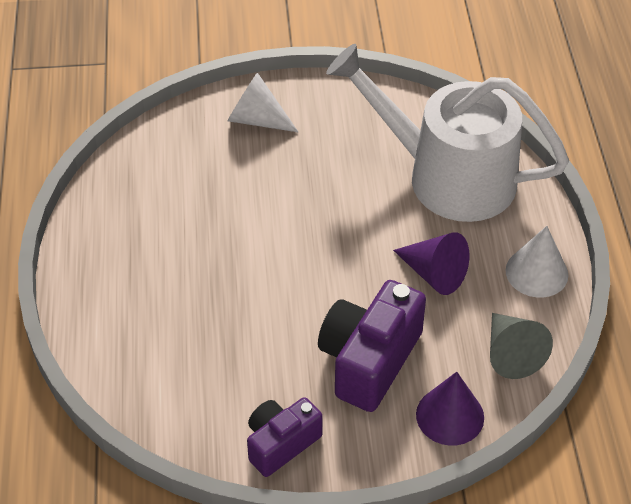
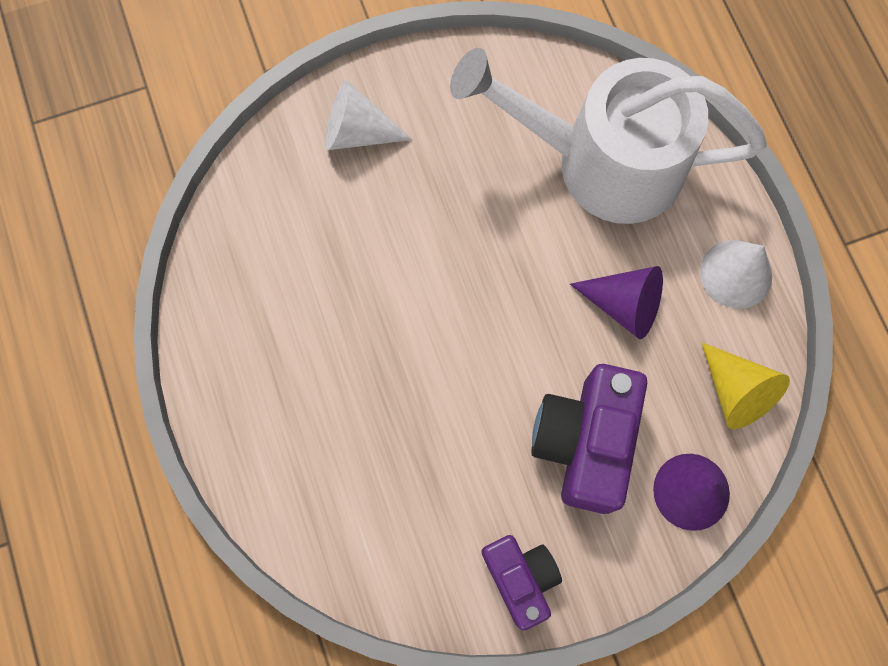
camera: 15 degrees left, 25 degrees up
purple camera [247,397,323,477] -> purple camera turned 120 degrees clockwise [481,535,562,631]
grey cone [490,313,553,379] -> yellow cone [702,342,790,429]

